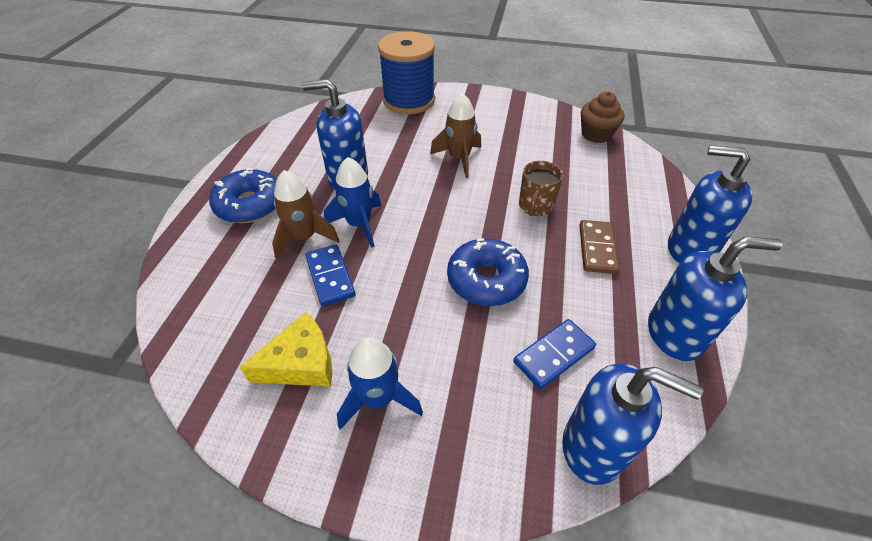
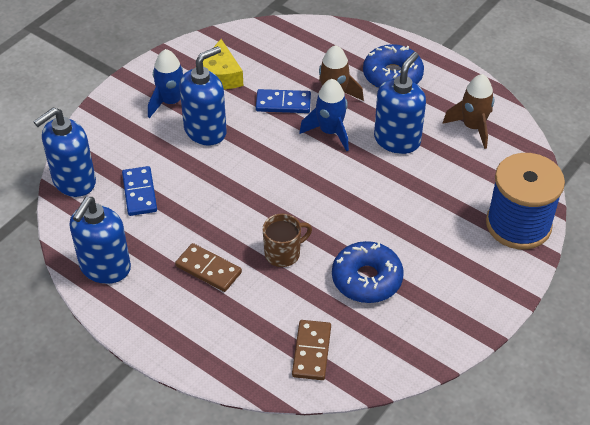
camera: 115 degrees right, 0 degrees up
brown rocket [430,93,481,178] -> brown rocket moved to [442,74,494,149]
blue donut [447,238,529,306] -> blue donut moved to [332,241,404,303]
brown mug [519,161,563,216] -> brown mug turned 105 degrees clockwise [263,214,312,267]
brown cupcake [581,92,625,143] -> none
blue soap dispenser [668,145,752,263] -> blue soap dispenser moved to [180,46,227,146]
none -> brown domino [292,320,331,380]

